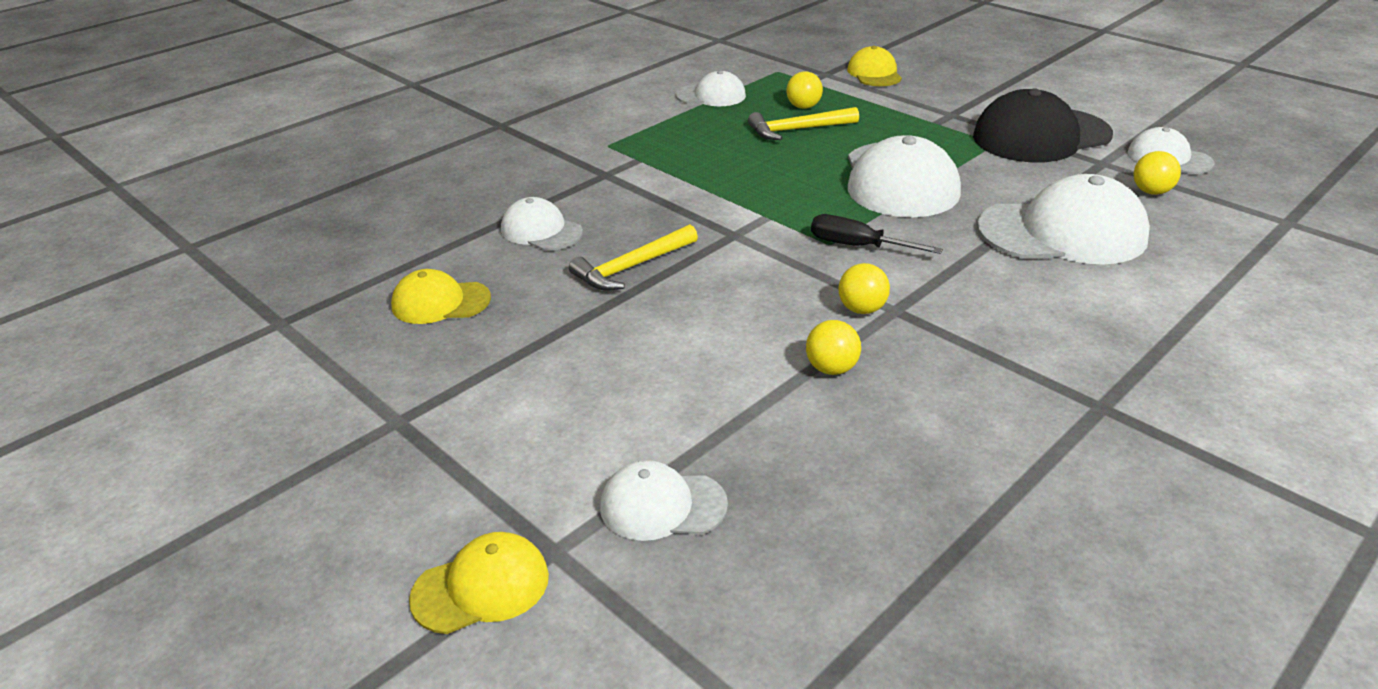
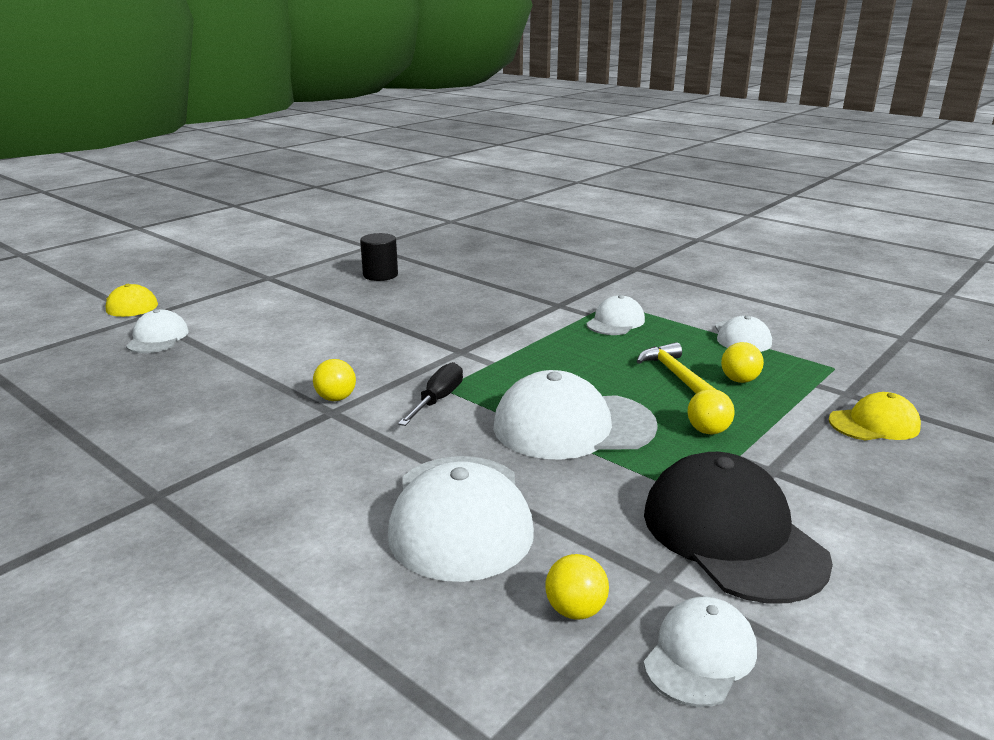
camera: 85 degrees right, 10 degrees down
yellow cap [391,269,491,324] -> black cylinder [360,233,398,281]
white cap [501,197,583,250] -> white cap moved to [586,295,645,335]
yellow hammer [569,224,698,291] -> none
yellow ball [806,320,861,375] -> yellow ball moved to [688,389,735,434]

